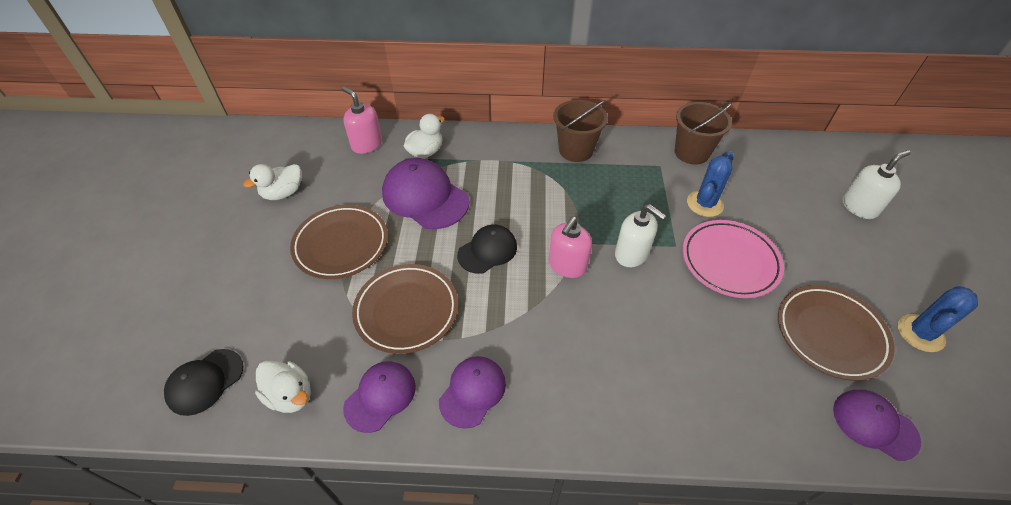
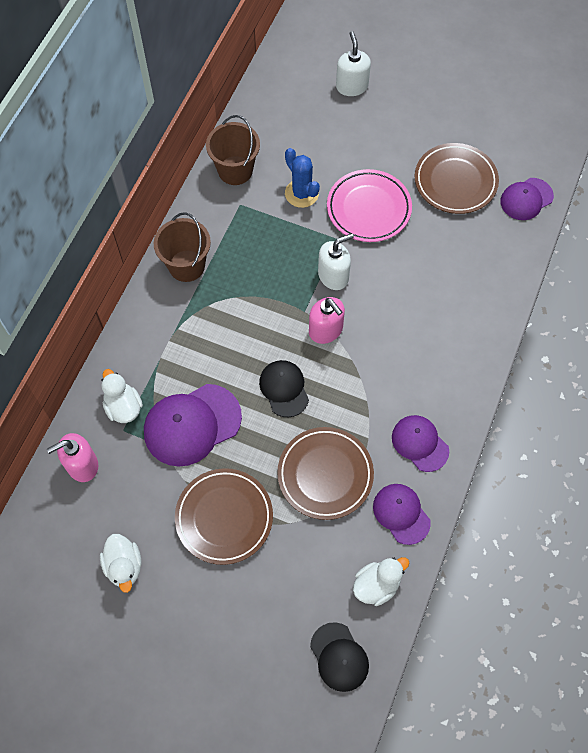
camera: 70 degrees left, 15 degrees up
blue cactus [898,286,978,352] -> none

